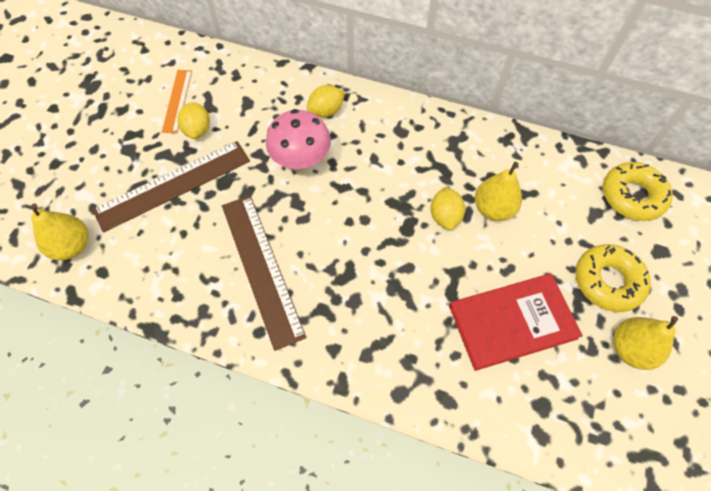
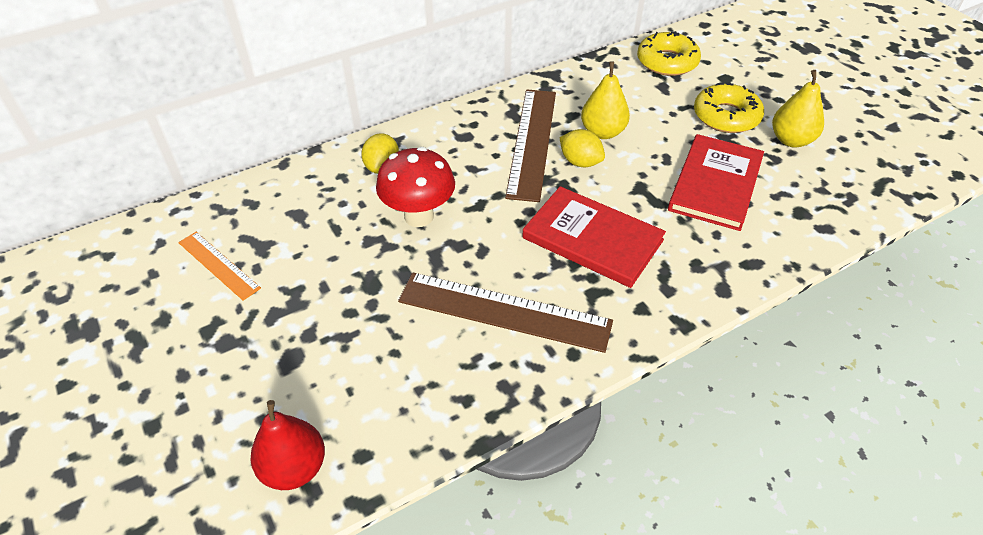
camera: 50 degrees left, 15 degrees down
yellow pear [31,204,89,260] -> red pear [251,400,325,490]
brown ruler [92,141,250,232] -> brown ruler moved to [505,89,556,202]
yellow lemon [177,102,210,139] -> none
pink mushroom [266,109,331,173] -> red mushroom [376,147,455,227]
none -> red book [522,186,666,288]

